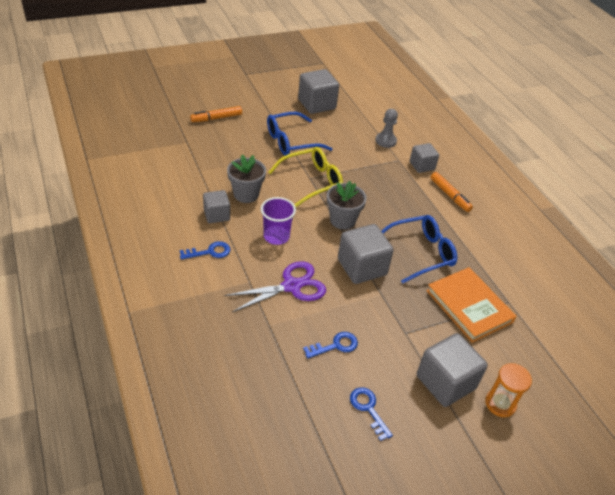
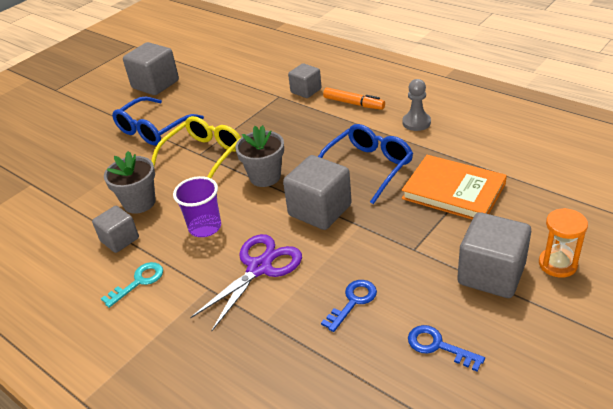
camera: 20 degrees left, 5 degrees down
blue key [180,241,230,260] -> turquoise key [101,262,163,308]
orange marker [190,106,242,122] -> none
grey pawn [375,109,398,148] -> grey pawn moved to [402,79,431,131]

